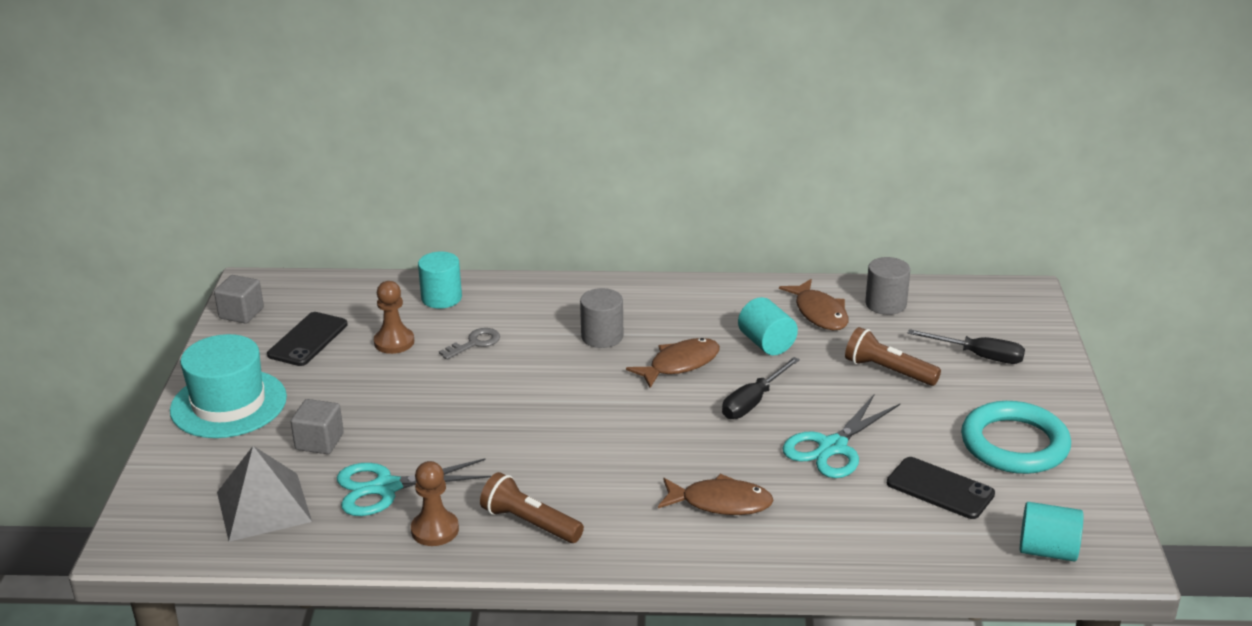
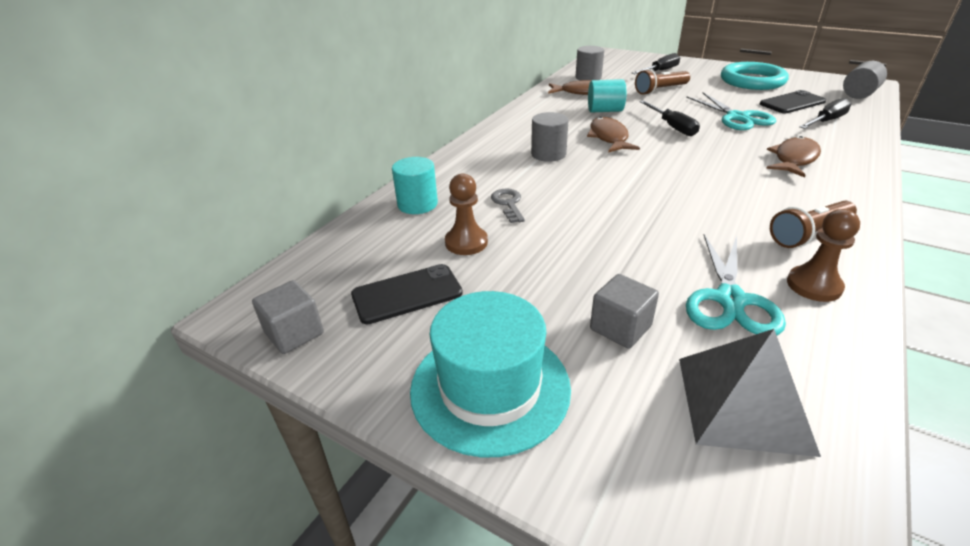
camera: 60 degrees left, 5 degrees up
black phone [267,312,348,366] -> black phone turned 75 degrees counterclockwise [351,264,463,324]
turquoise cylinder [1020,502,1083,562] -> grey cylinder [843,61,887,99]
none -> black screwdriver [799,98,851,129]

